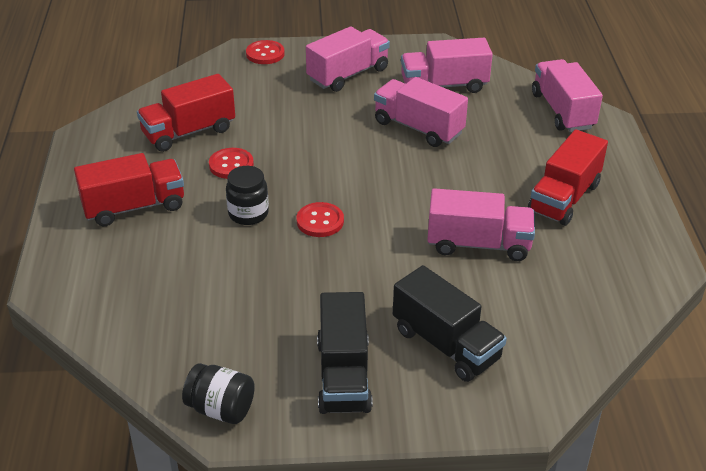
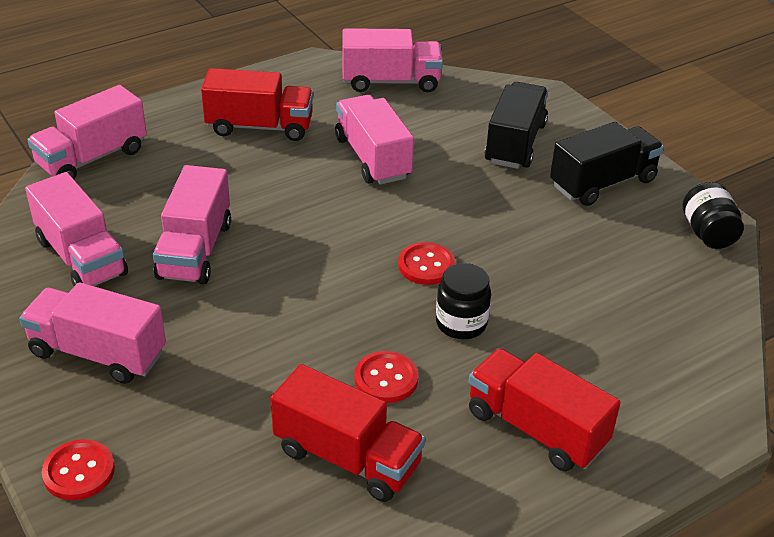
camera: 120 degrees left, 0 degrees up
none -> pink truck [343,28,443,92]

